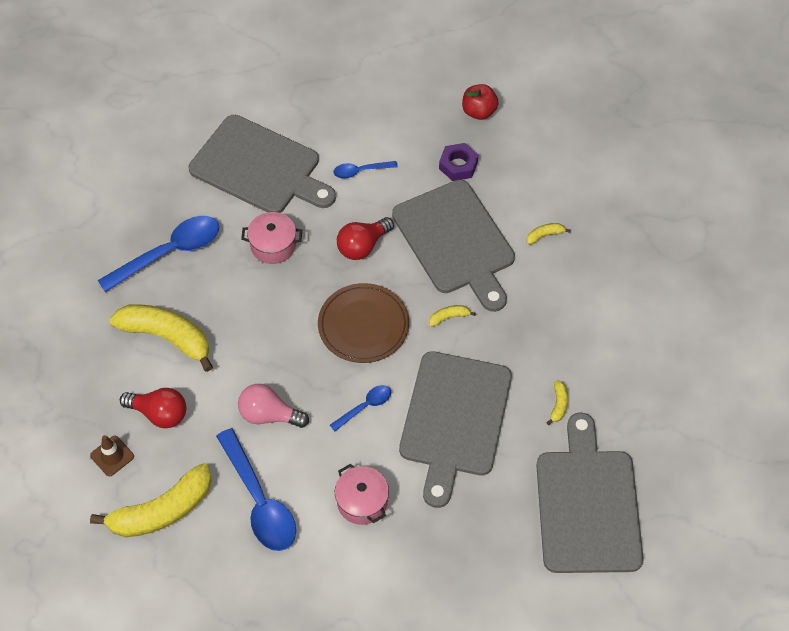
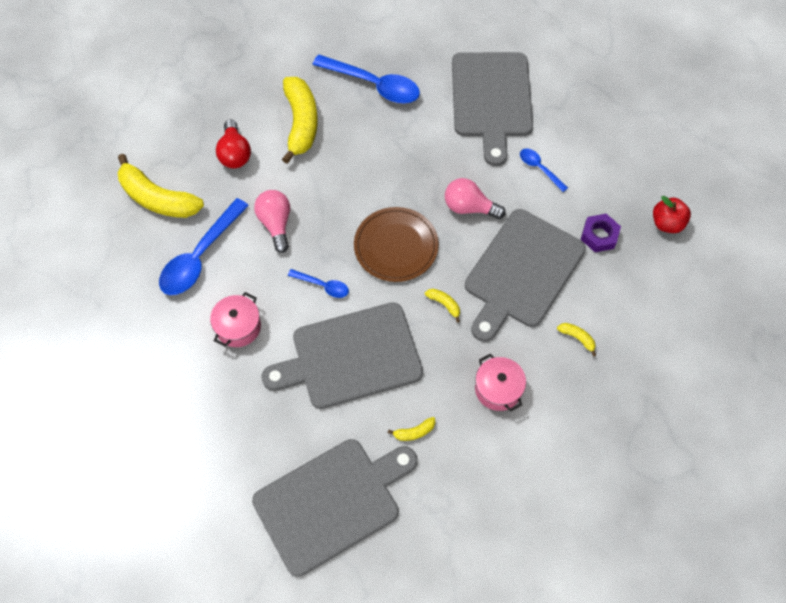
camera: 60 degrees right, 5 degrees up
brown traffic cone [90,435,134,476] -> none
pink pot [241,212,302,264] -> pink pot moved to [475,354,526,412]
red light bulb [337,217,394,260] -> pink light bulb [445,178,506,219]

